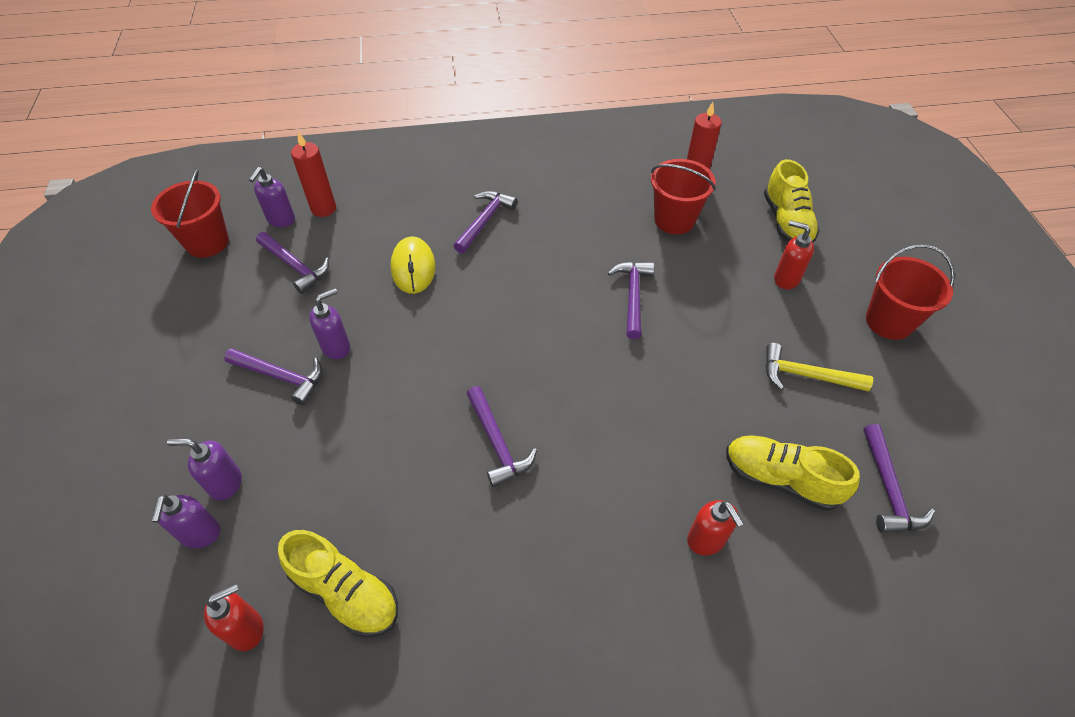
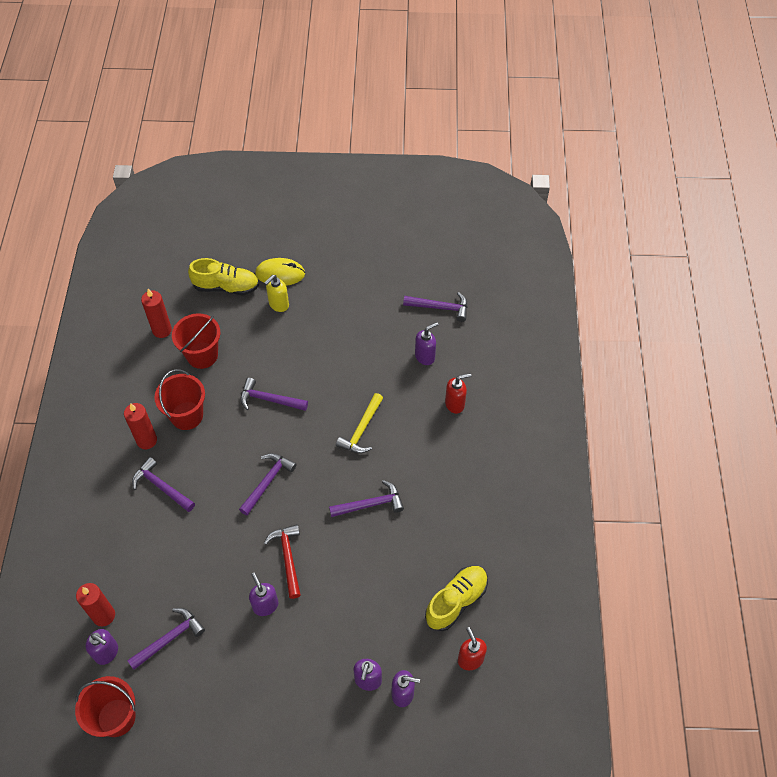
camera: 80 degrees left, 5 degrees up
purple hammer [224,348,323,406] -> purple hammer moved to [239,453,297,516]
yellow mouse [390,237,436,294] -> yellow mouse moved to [255,258,305,286]
yellow shoe [726,435,860,511] -> purple soap dispenser [415,322,439,365]
yellow hammer [765,343,873,392] -> yellow hammer moved to [336,393,383,453]
red soap dispenser [774,220,814,289] -> yellow soap dispenser [264,275,289,312]
red bucket [866,244,955,340] -> red bucket moved to [154,369,205,430]
none -> red candle [124,403,157,449]
none -> red hammer [264,524,301,599]

